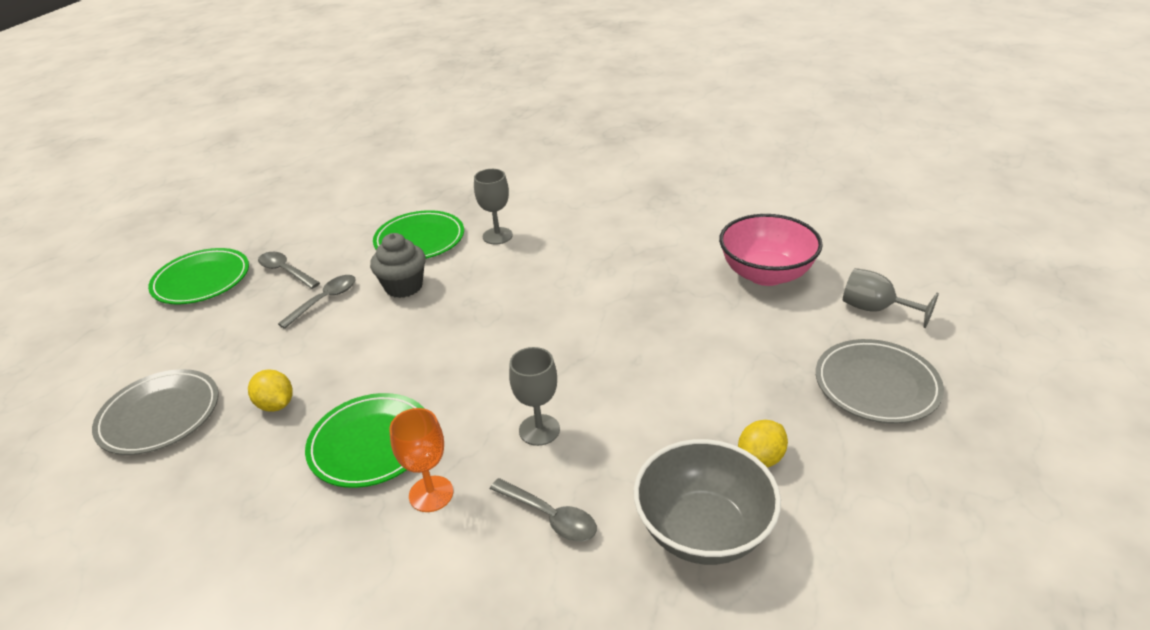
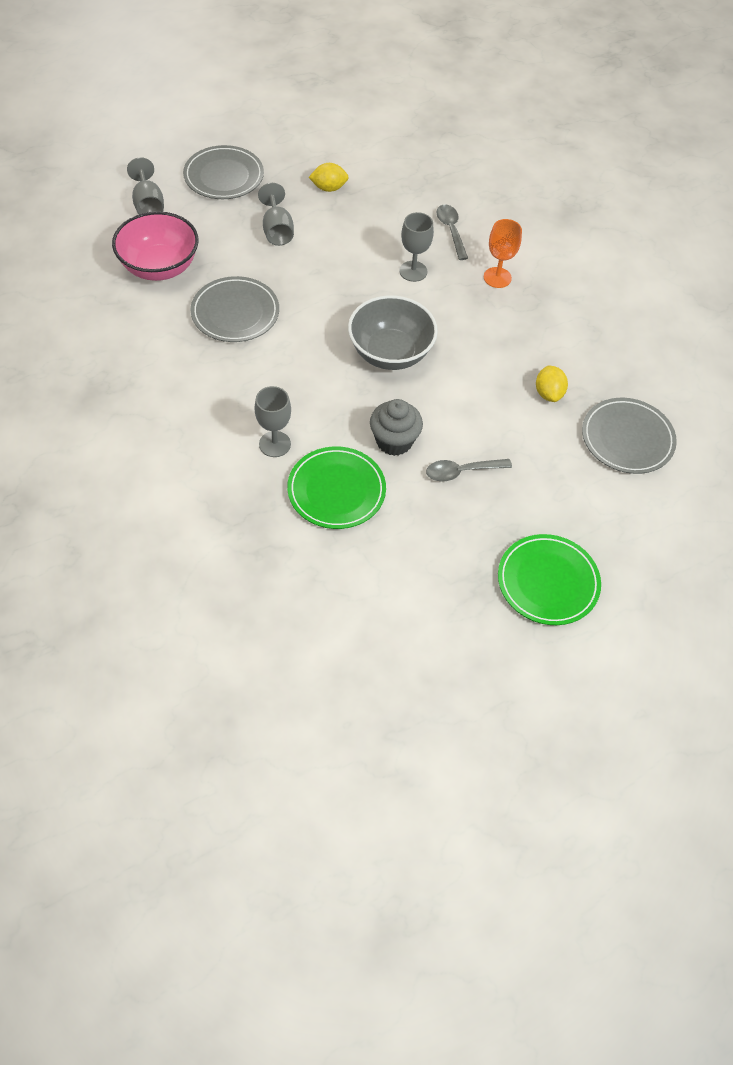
camera: 145 degrees left, 20 degrees up
grey spoon [258,252,320,289] -> none
green plate [305,393,425,488] -> none
grey bowl [634,439,781,565] -> grey bowl moved to [348,295,438,370]
none -> grey plate [191,276,279,342]
none -> grey goblet [258,183,294,246]

